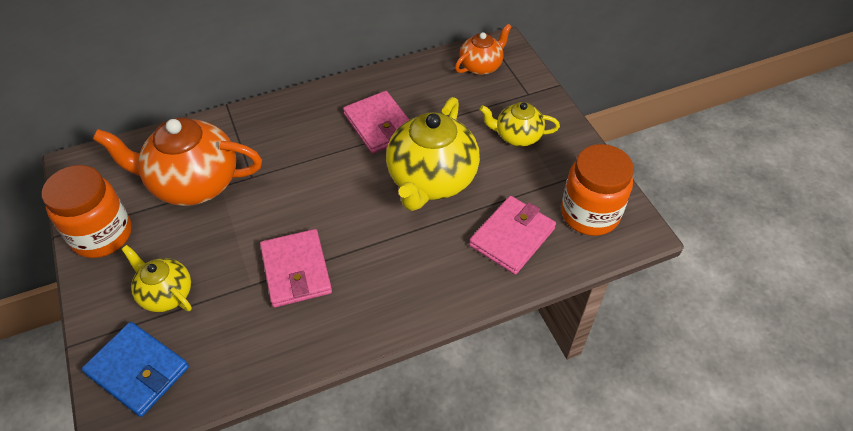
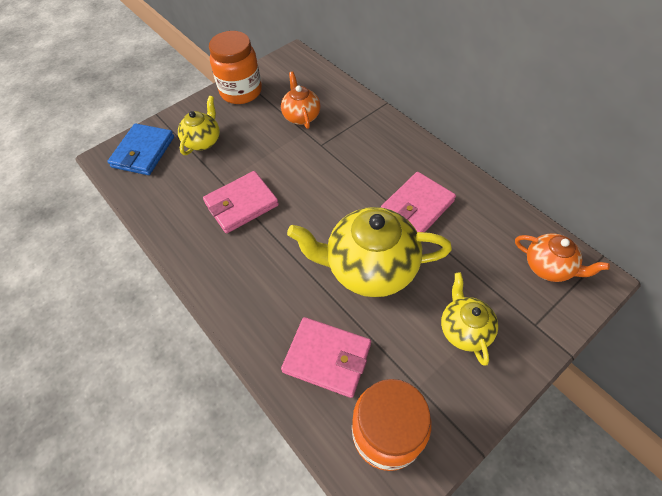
camera: 75 degrees right, 5 degrees up
orange teapot [93,117,262,206] -> orange teapot [281,72,320,129], size x0.55

